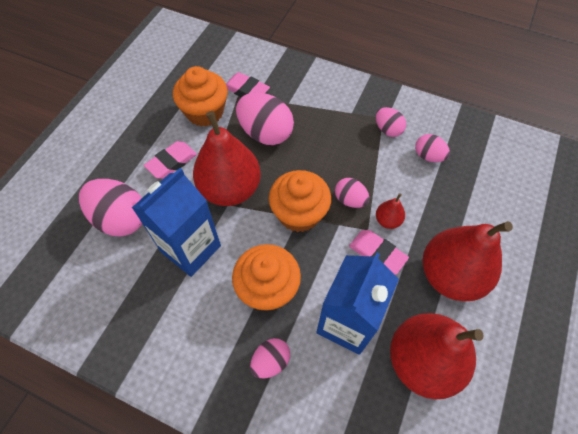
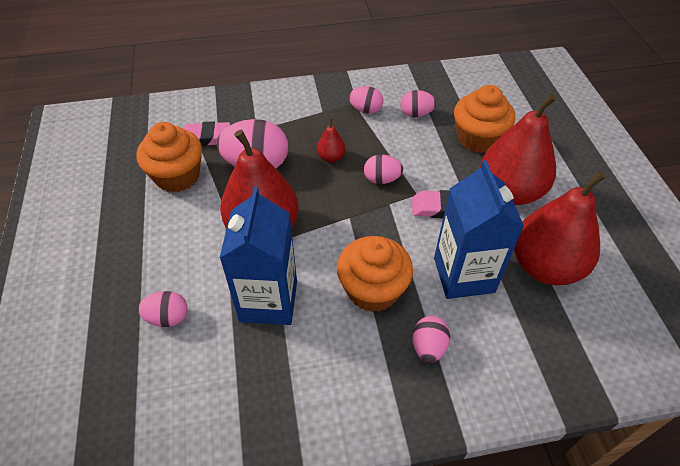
camera: 35 degrees left, 10 degrees down
pink egg [79,179,142,237] -> pink egg [138,291,188,327], size x0.55
pink eraser [144,141,197,179] -> none
orange cupcake [269,170,331,232] -> orange cupcake moved to [454,85,515,153]
red pear [376,193,405,229] -> red pear moved to [317,118,346,163]

